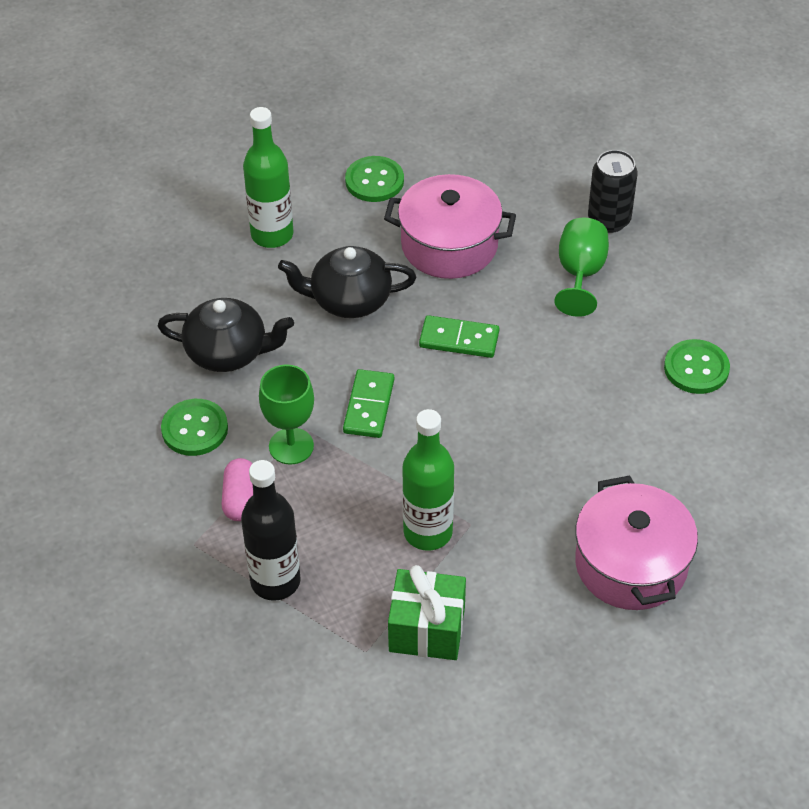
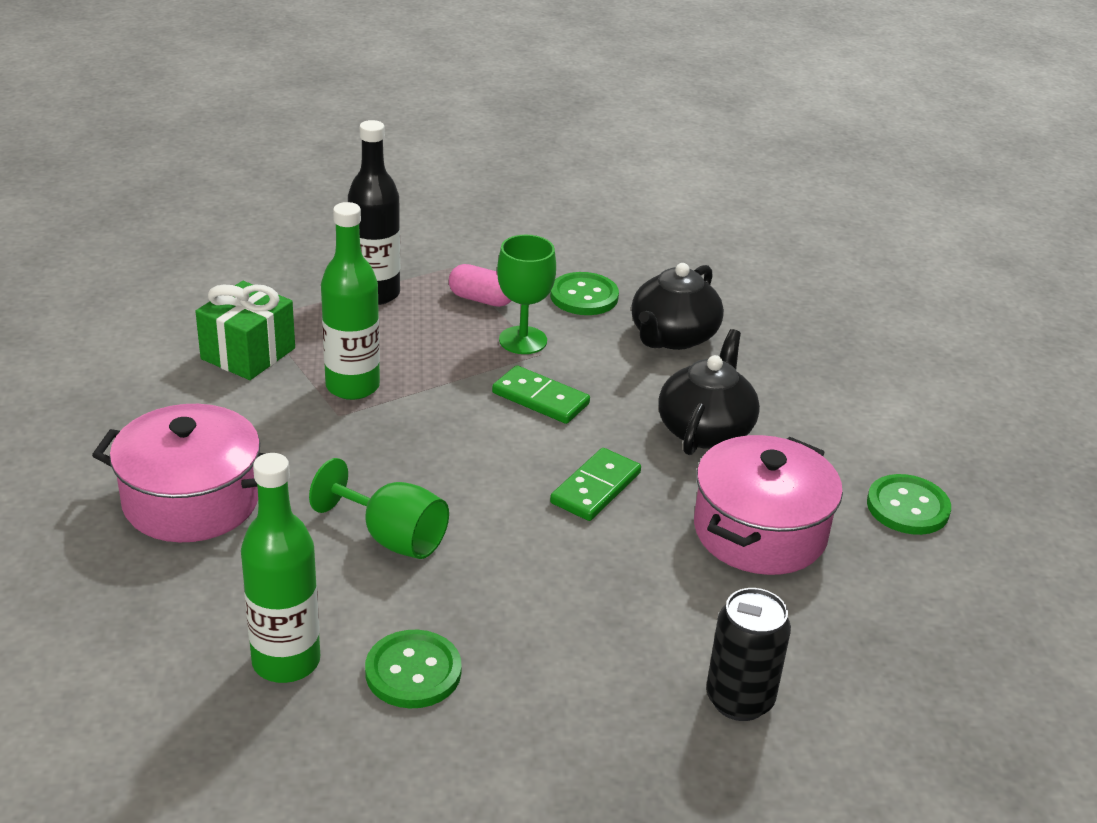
camera: 110 degrees right, 15 degrees down
green bottle [243,107,293,248] -> green bottle moved to [241,453,320,683]
green goblet [554,218,609,317] -> green goblet moved to [309,458,449,559]

